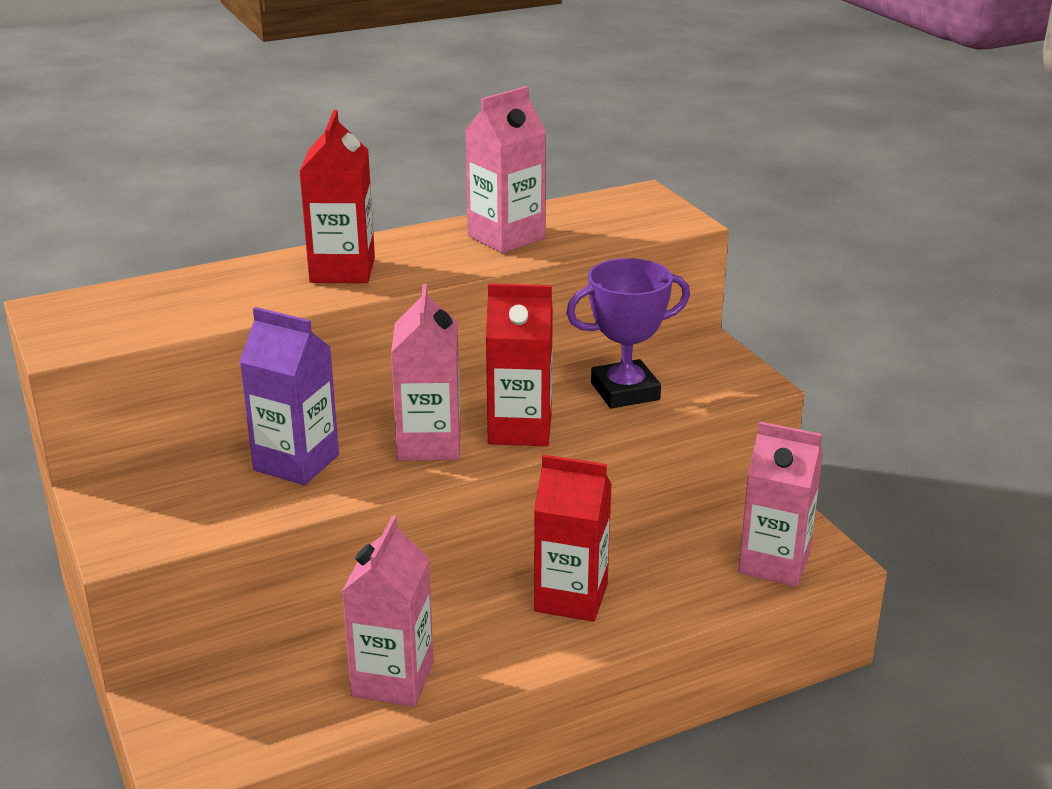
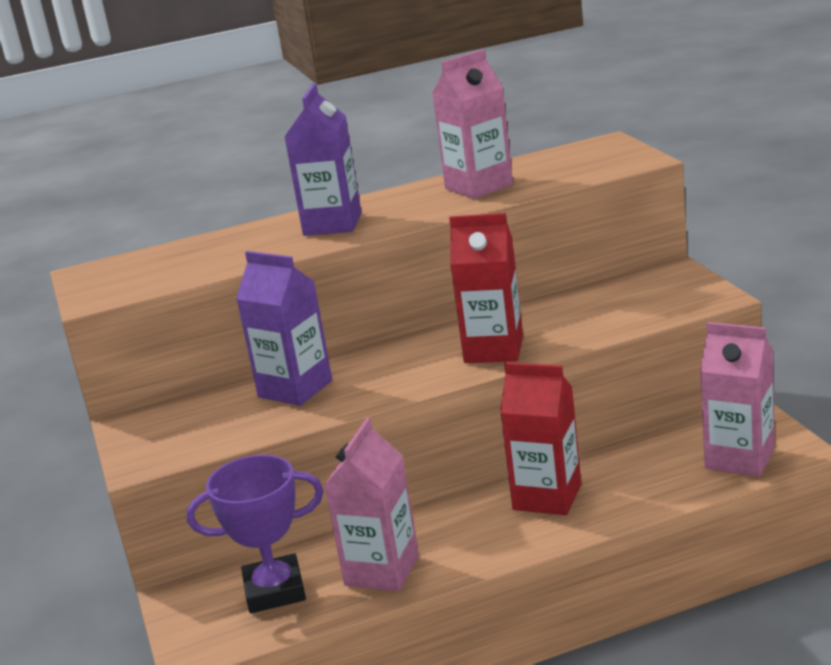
camera: 10 degrees right, 5 degrees down
red carton [299,110,375,283] -> purple carton [285,83,361,236]
pink carton [391,284,461,461] -> none
purple trophy [566,258,690,408] -> purple trophy moved to [186,455,324,613]

